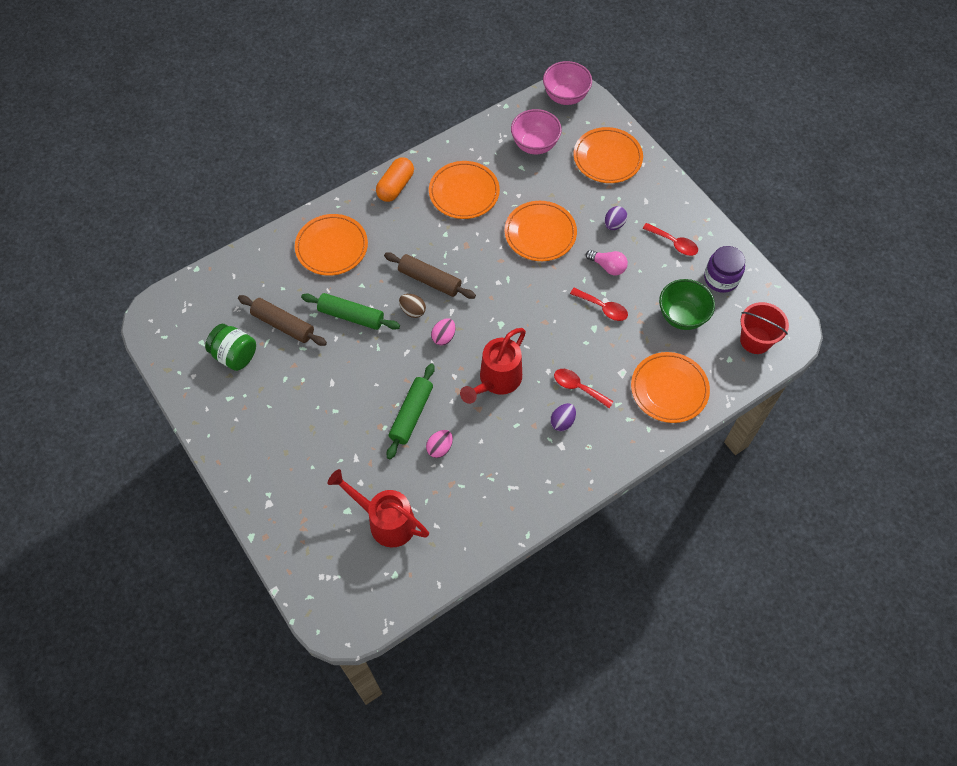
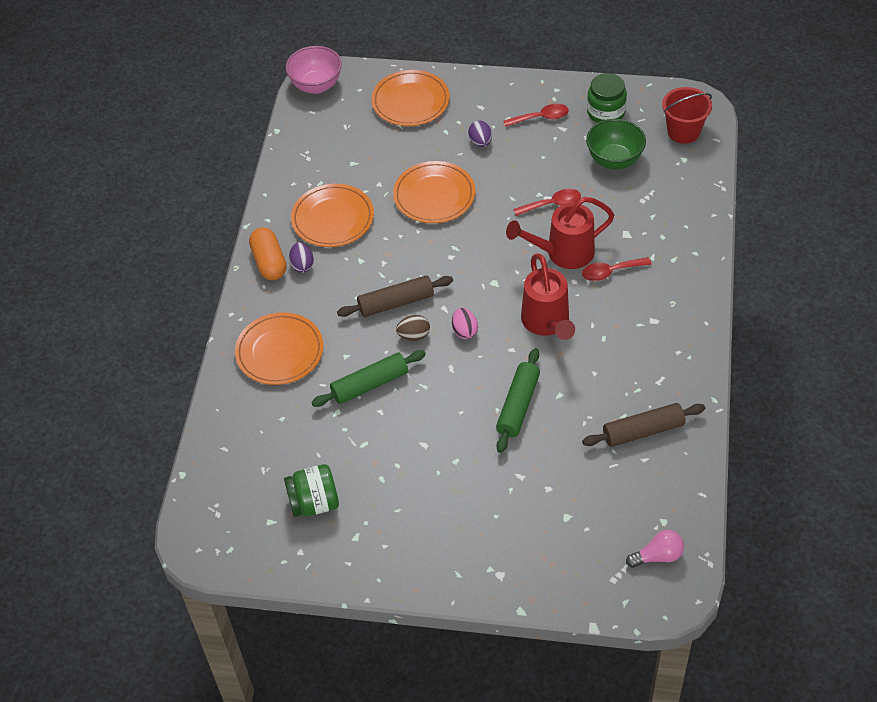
camera: 45 degrees left, 10 degrees down
brown rolling pin [238,295,327,346] -> brown rolling pin moved to [582,403,705,447]
red watering can [328,469,429,547] -> red watering can moved to [506,197,614,269]
green rolling pin [387,363,435,459] -> green rolling pin turned 45 degrees clockwise [496,348,540,453]
pink egg [426,430,453,458] -> none
pink bowl [511,109,562,154] -> none
purple egg [550,403,576,431] -> purple egg moved to [289,242,314,273]
pink light bulb [586,250,628,275] -> pink light bulb moved to [626,530,684,568]
orange plate [631,352,710,423] -> none
purple jar [704,246,745,293] -> green jar [587,73,627,123]

